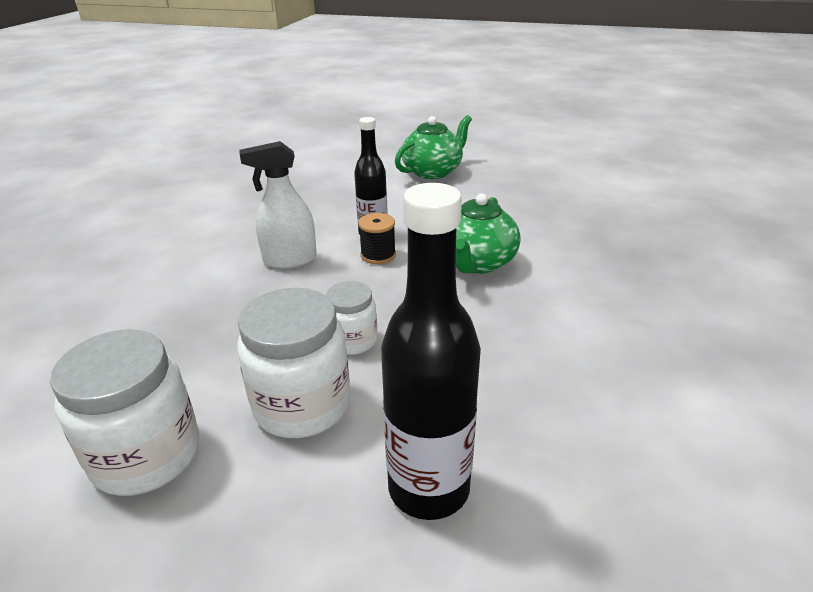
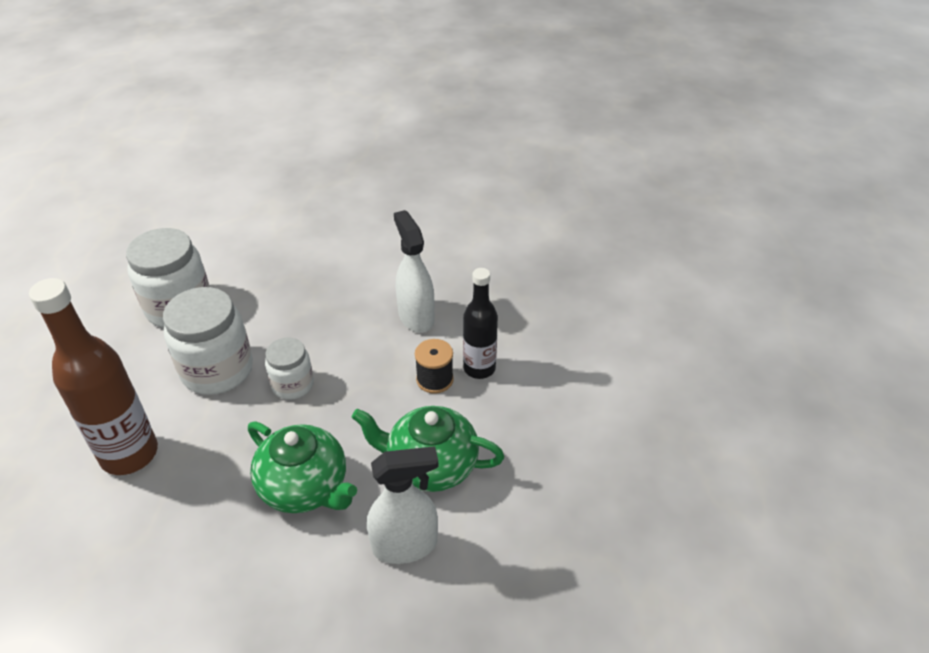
camera: 80 degrees right, 10 degrees up
black bottle [381,183,481,520] -> brown bottle [29,278,158,475]
green teapot [395,115,472,179] -> green teapot moved to [248,421,357,513]
none -> white spray bottle [367,446,439,564]

